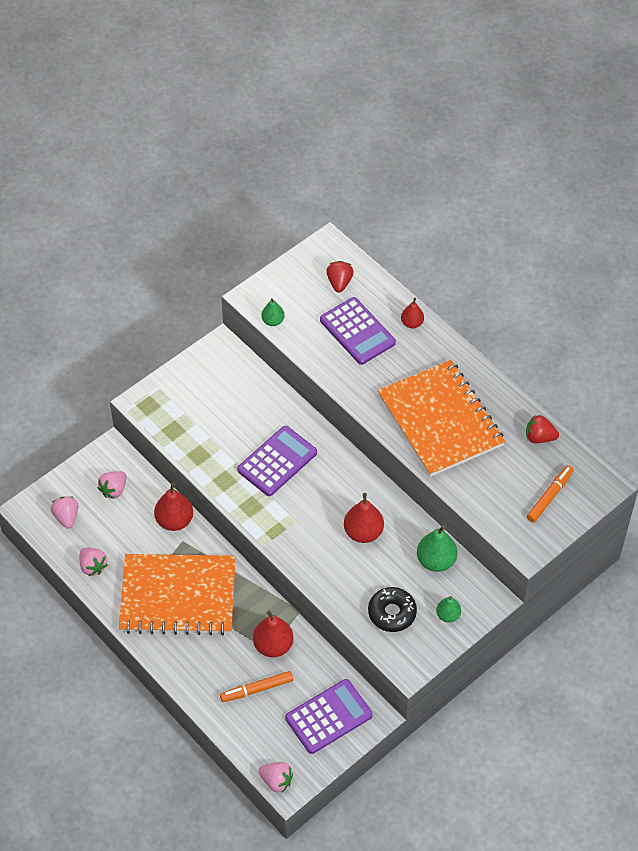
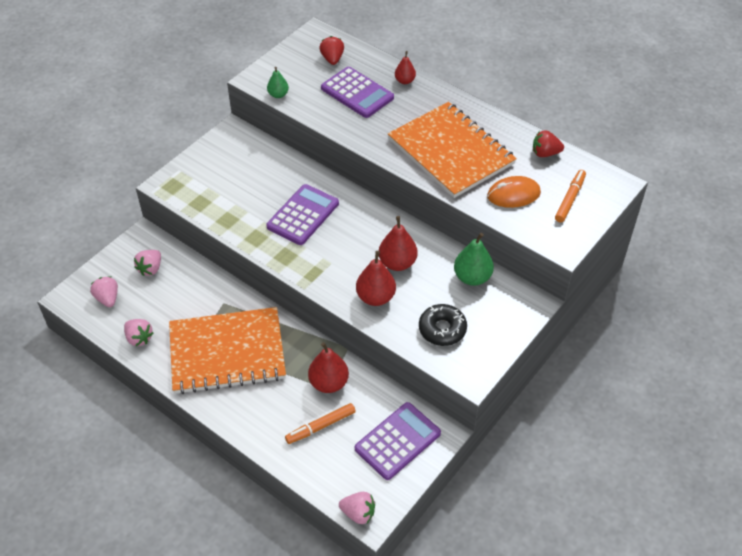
camera: 10 degrees left, 5 degrees down
red pear [154,483,193,531] -> red pear moved to [356,251,396,306]
green pear [436,596,461,622] -> none
none -> orange mouse [487,176,541,208]

